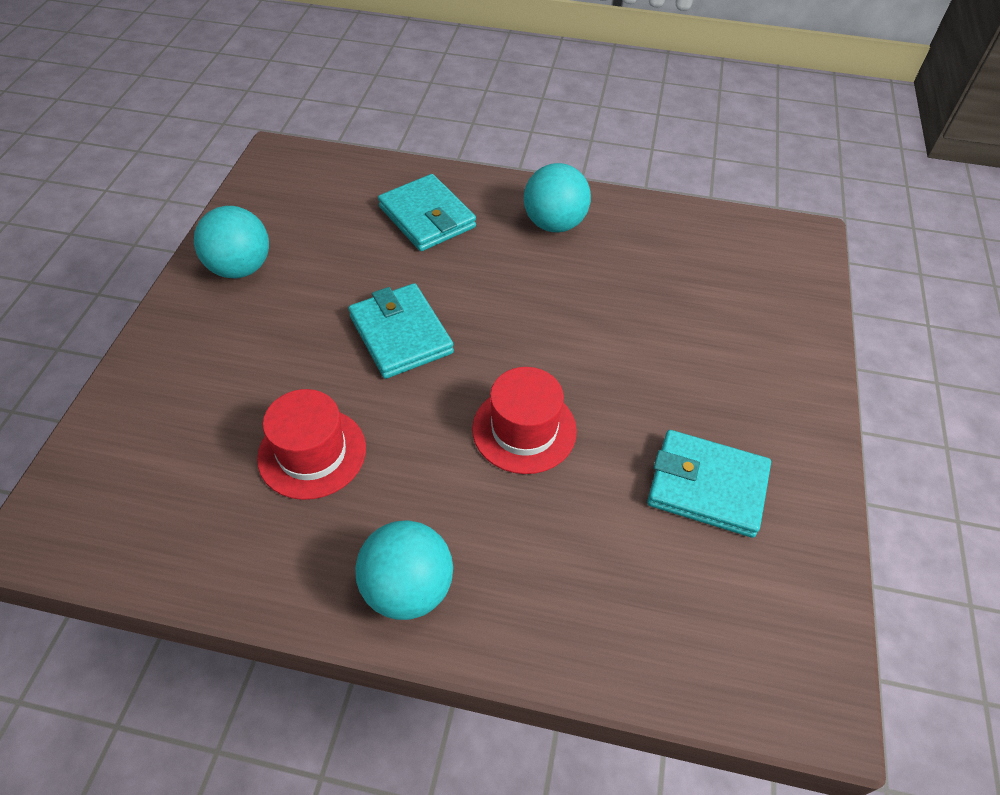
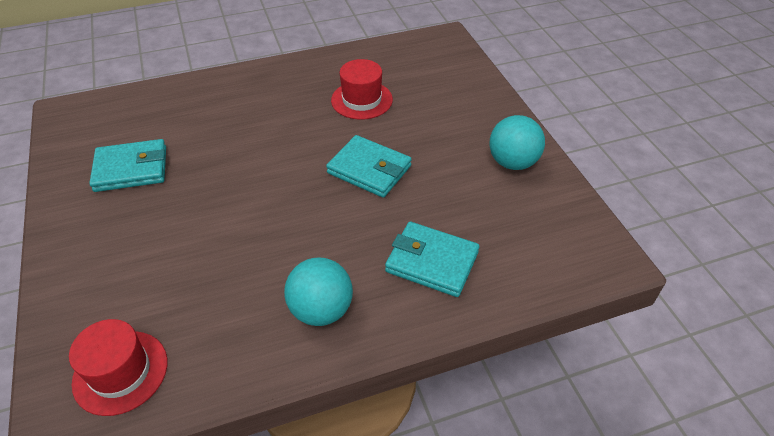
camera: 150 degrees right, 5 degrees down
turquoise ball [355,520,453,620] -> none
red hat [472,367,577,474] -> red hat moved to [69,319,167,416]

